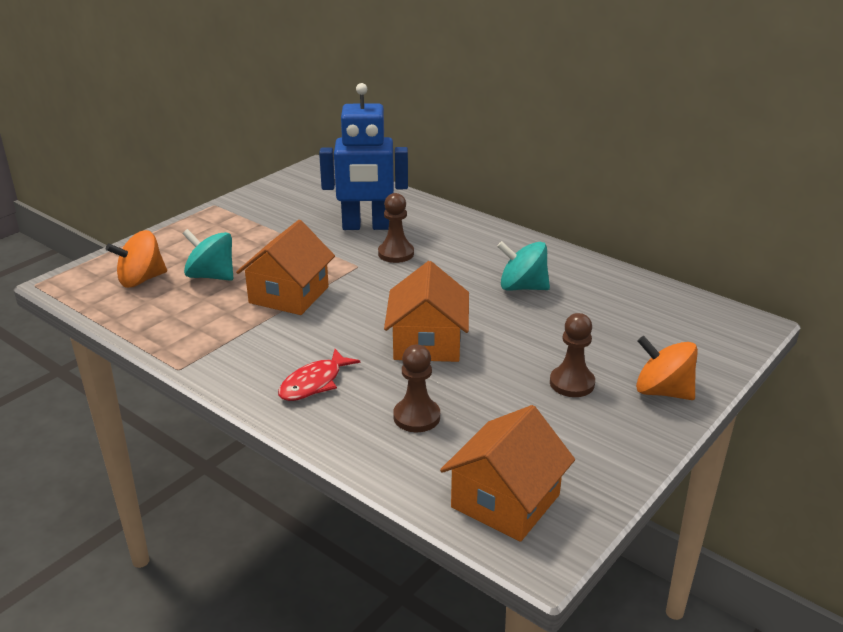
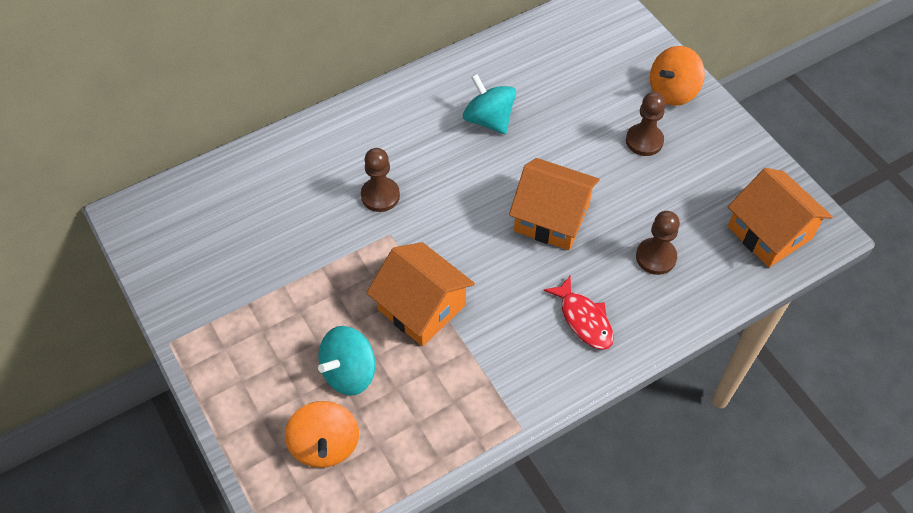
camera: 70 degrees left, 25 degrees up
blue robot [319,83,408,230] -> none
turquoise spinning top [497,241,550,291] -> turquoise spinning top turned 105 degrees clockwise [463,74,516,134]

